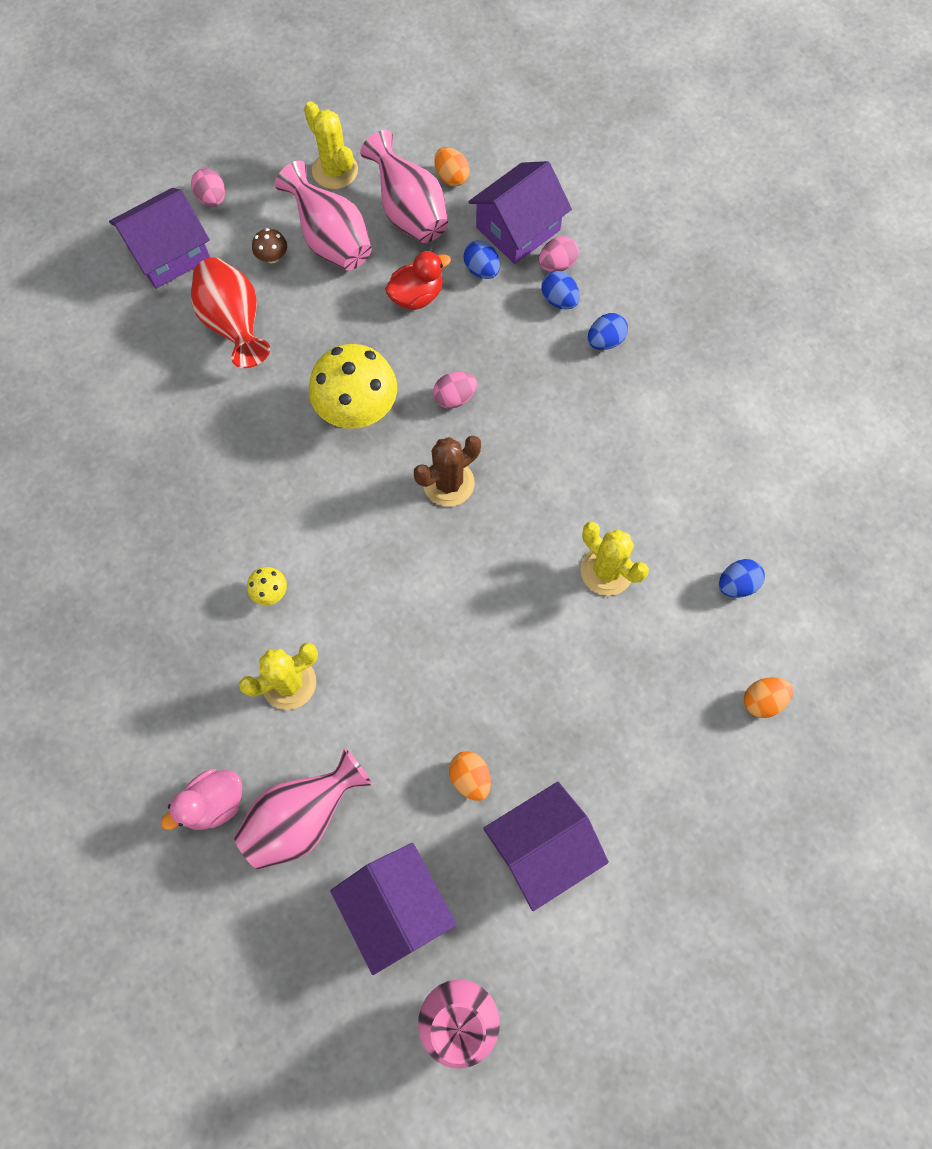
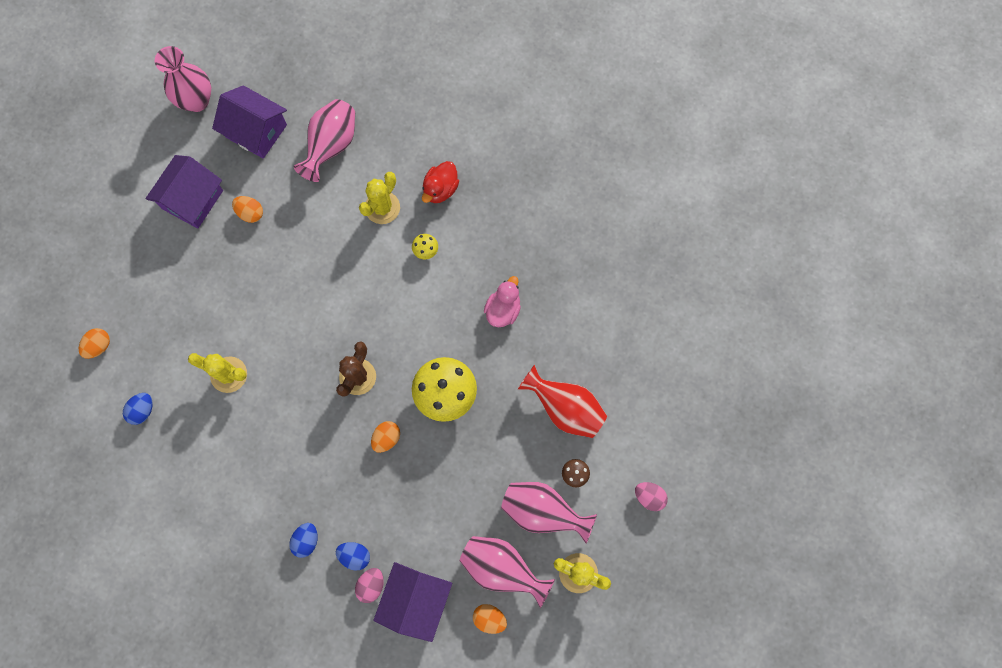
camera: 150 degrees right, 5 degrees up
purple house [109,188,210,289] -> none
pink duck [161,768,242,830] -> pink duck moved to [484,276,521,327]
red duck [385,251,451,310] -> red duck moved to [422,161,459,203]
pink egg [433,372,477,409] -> orange egg [371,421,400,453]
blue egg [463,240,500,279] -> none

